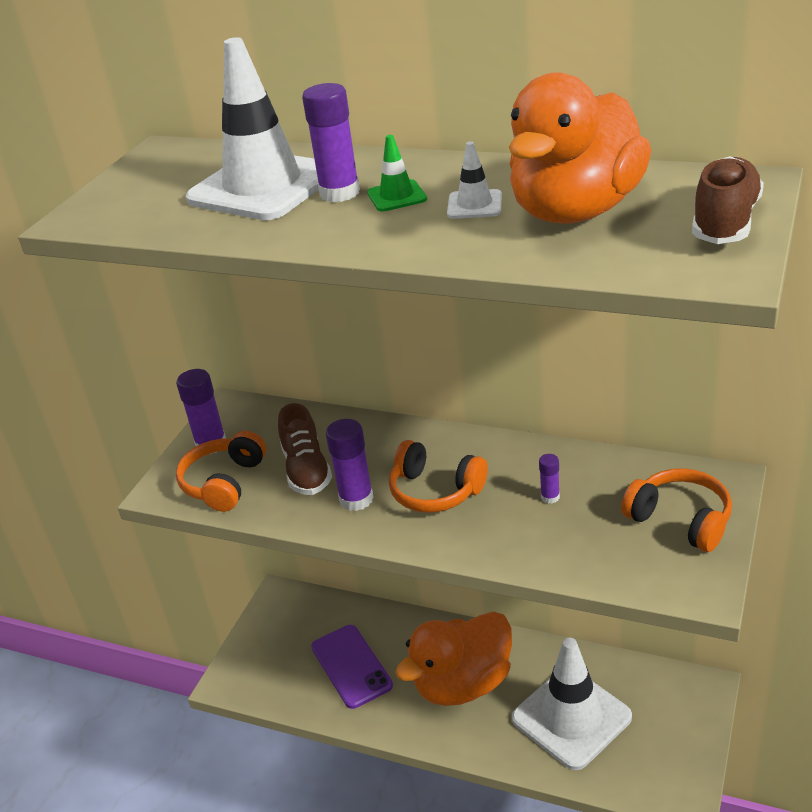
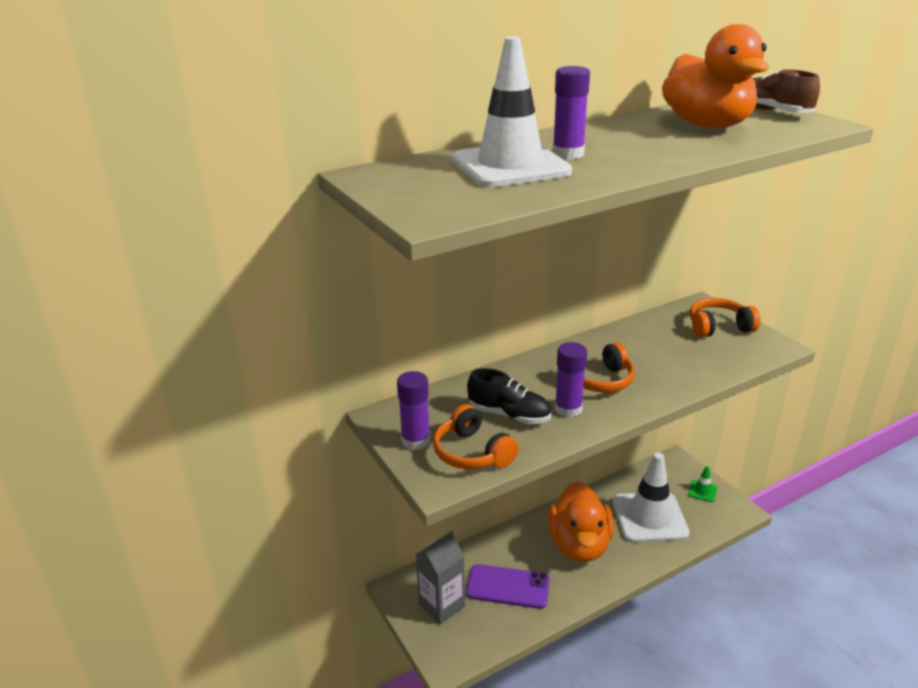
camera: 55 degrees left, 5 degrees down
brown shoe [278,403,332,495] -> black shoe [467,368,551,424]
green traffic cone [367,135,427,212] -> green traffic cone moved to [688,466,717,502]
white traffic cone [447,141,502,219] -> none
purple glue stick [539,454,560,504] -> none
none -> grey carton [416,531,465,624]

